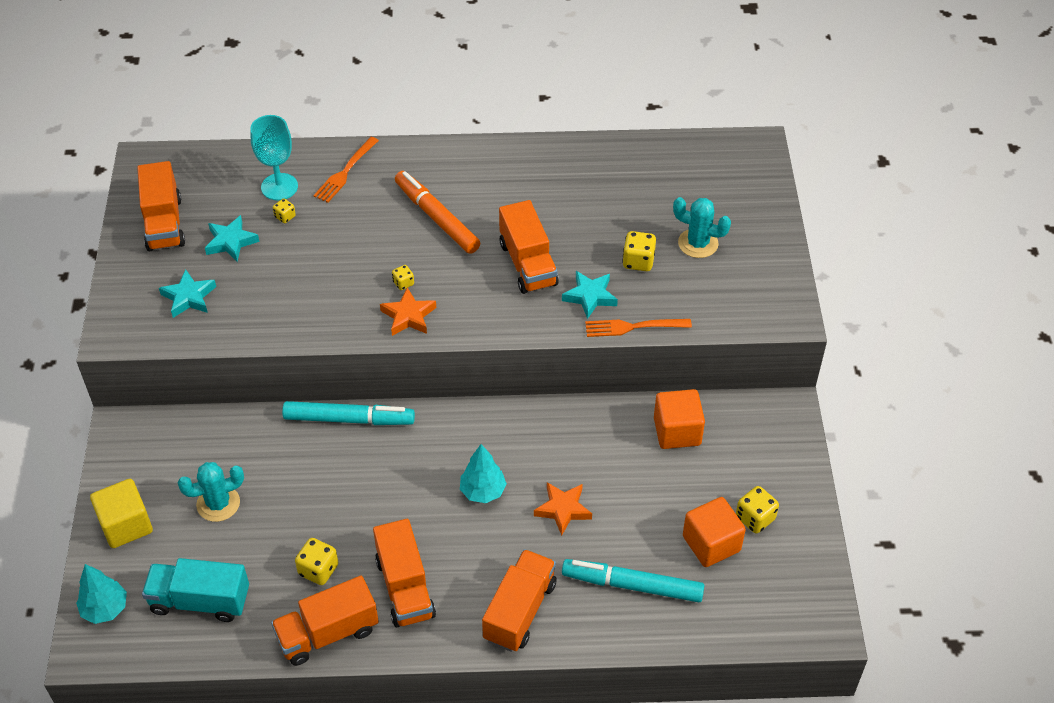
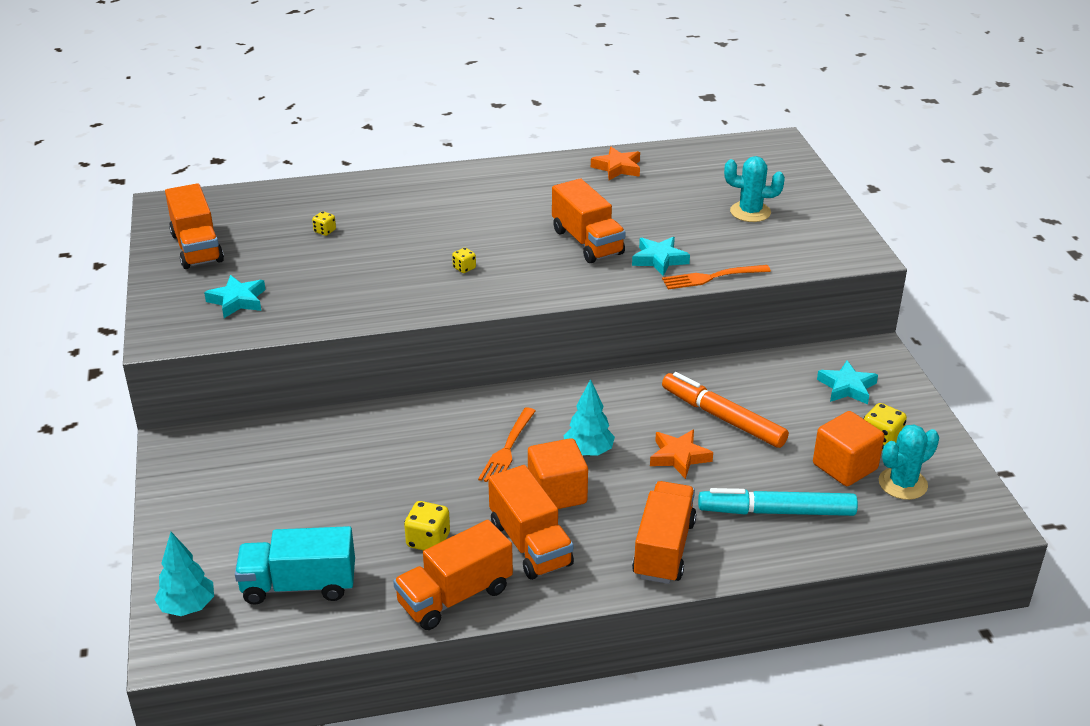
camera: 10 degrees left, 15 degrees down
yellow cube [90,479,153,548] -> none
turquoise cactus [178,462,244,522] -> turquoise cactus moved to [879,424,939,500]
turquoise star [205,215,260,262] -> turquoise star moved to [817,360,878,404]
turquoise goblet [250,115,298,200] -> none
turquoise marker [282,401,415,425] -> none
orange fork [313,137,379,203] -> orange fork moved to [478,407,535,482]
orange star [380,287,436,336] -> orange star moved to [591,147,640,180]
orange marker [395,171,480,254] -> orange marker moved to [662,372,789,448]
yellow dice [622,231,656,271] -> none
orange cube [654,389,705,449] -> orange cube moved to [528,438,588,509]

